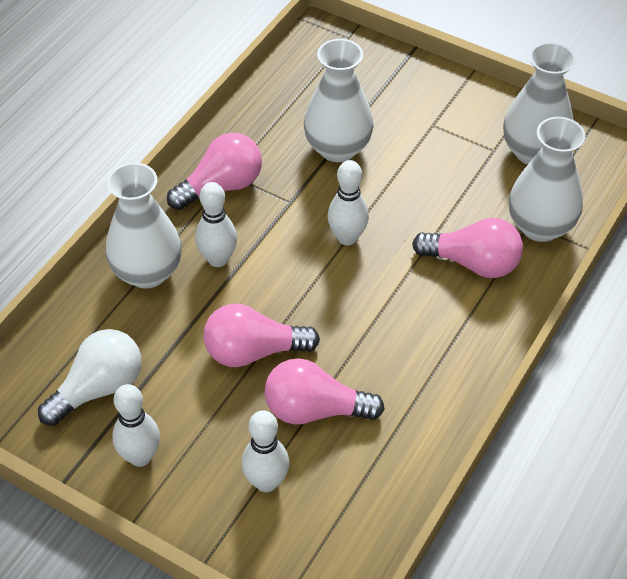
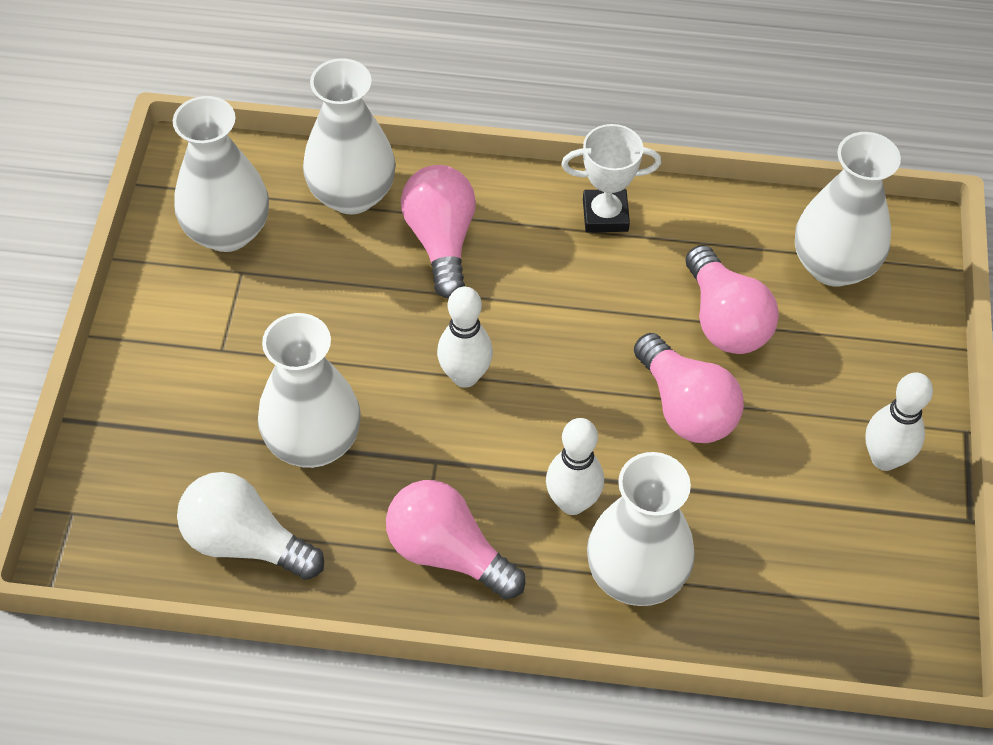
camera: 115 degrees left, 5 degrees up
white light bulb [38,329,142,426] -> white light bulb moved to [177,472,324,580]
white bowling pin [242,410,289,492] -> none
none -> white trophy [561,124,661,233]
none -> white vase [795,132,901,286]

